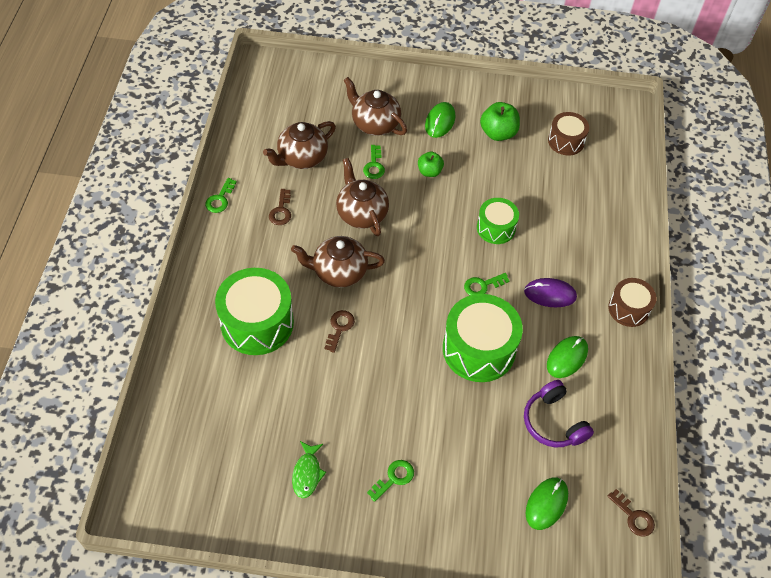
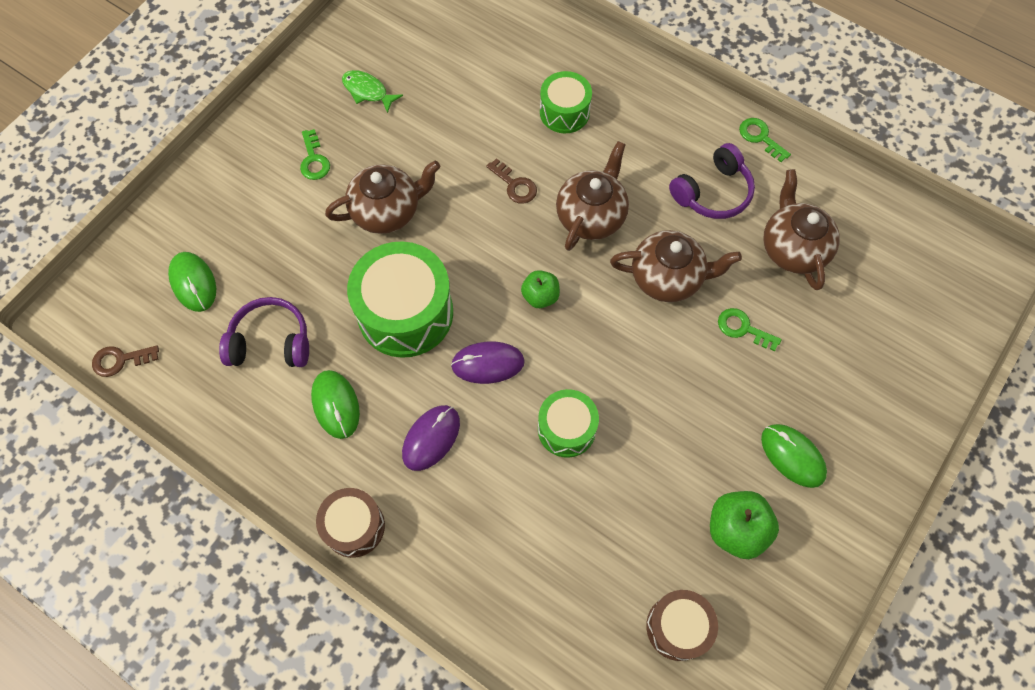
camera: 120 degrees right, 10 degrees up
green drum [215,268,294,355] -> green drum [540,71,592,133], size x0.58
brown key [269,189,291,225] -> purple headphones [669,143,755,219]
brown teapot [343,77,407,136] -> brown teapot moved to [325,161,440,234]
green apple [418,152,444,177] -> green apple moved to [521,270,560,308]
green key [464,273,510,296] -> purple mouse [451,342,525,384]

